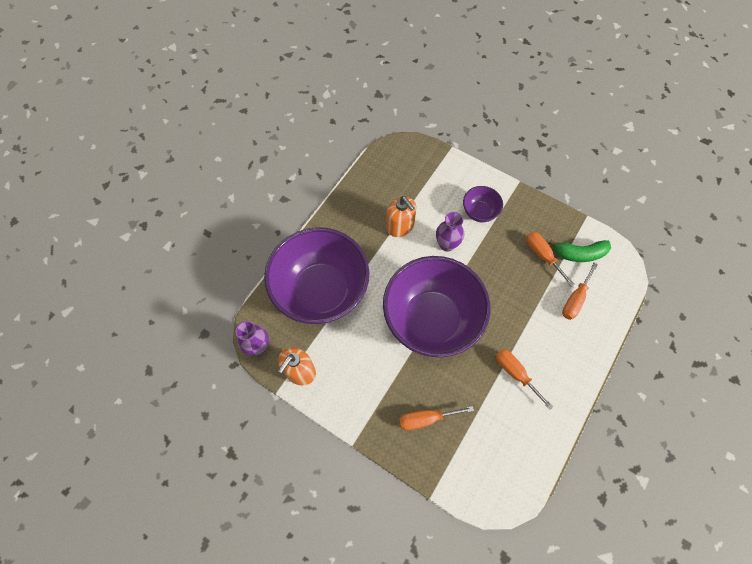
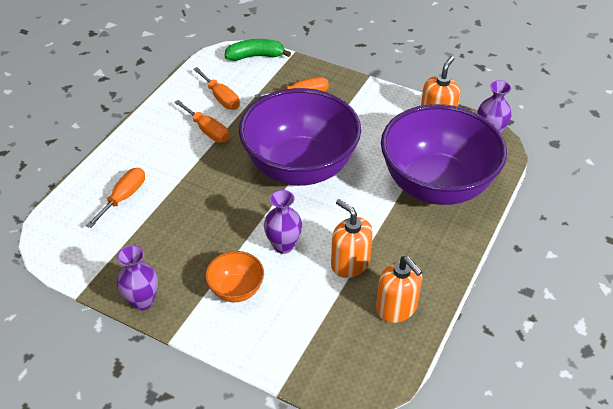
camera: 175 degrees right, 20 degrees down
purple bowl [463,186,503,222] -> orange bowl [205,251,264,302]
orange screwdriver [526,232,574,286] -> orange screwdriver moved to [193,67,240,110]
green banana [549,240,611,262] -> green banana moved to [225,39,291,61]
none -> purple vase [117,245,158,311]
none -> orange soap dispenser [376,256,422,323]

